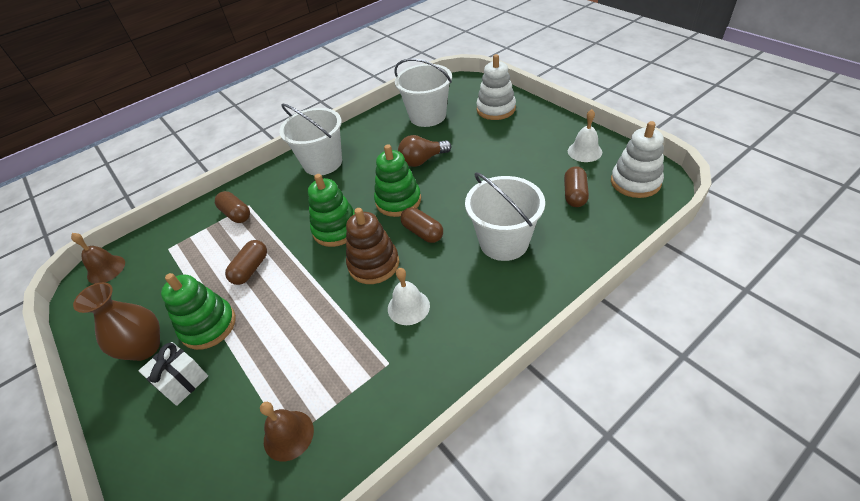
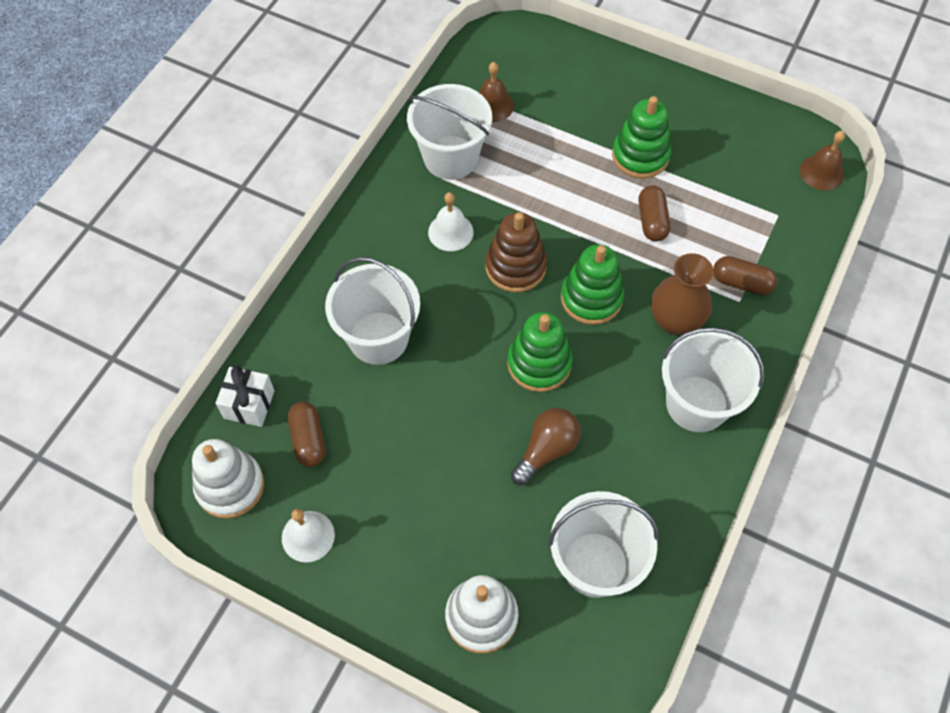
camera: 150 degrees right, 15 degrees up
brown vase [73,282,160,361] -> brown vase moved to [651,253,714,335]
white gift [138,342,208,406] -> white gift moved to [215,366,275,427]
brown capsule [401,207,443,243] -> none
none -> white bucket [407,84,492,180]

